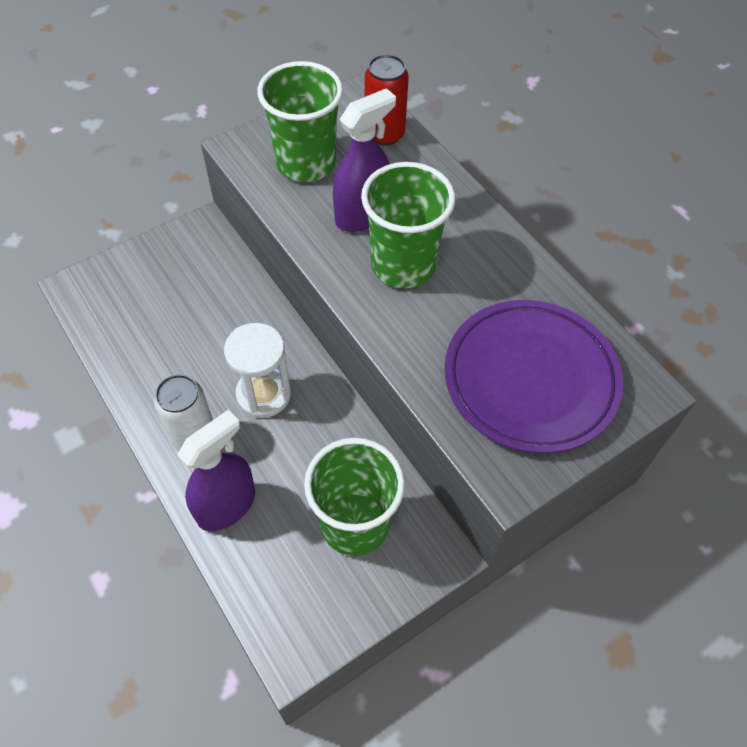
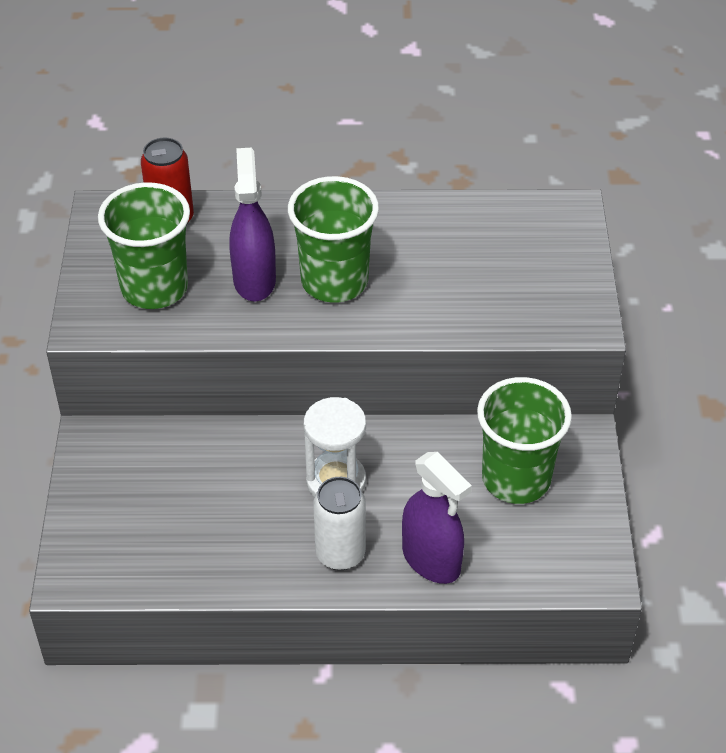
camera: 55 degrees left, 10 degrees down
purple spray bottle [177,410,255,531] -> purple spray bottle turned 150 degrees clockwise [402,452,472,584]
purple plate [445,300,623,453] -> none

